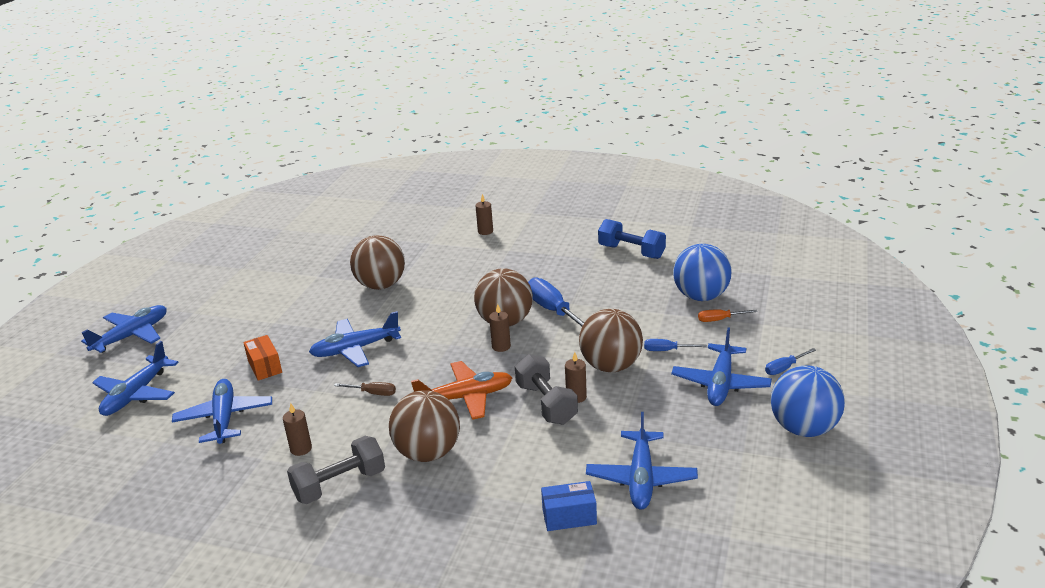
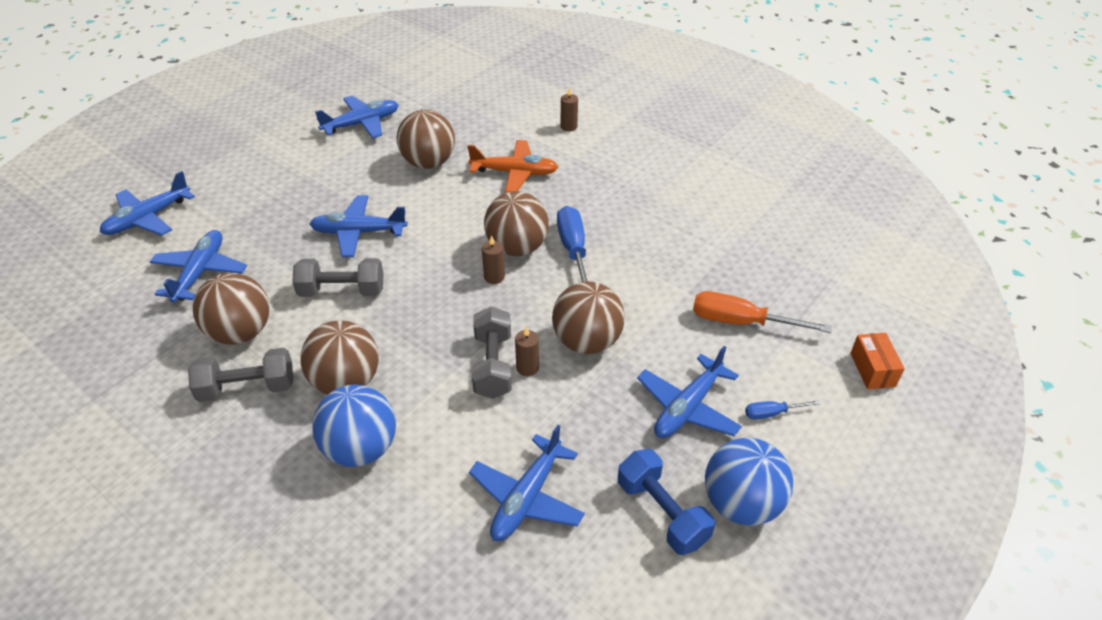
camera: 20 degrees right, 15 degrees up
blue plane [81,305,167,353] -> blue plane moved to [315,96,399,138]
orange box [243,335,282,381] -> orange box moved to [850,333,905,389]
brown candle [283,403,312,456] -> brown ball [193,273,269,345]
brown screwdriver [334,382,396,396] -> grey dumbbell [292,258,384,297]
orange plane [411,361,512,420] -> orange plane moved to [467,140,558,193]
blue box [541,481,597,531] -> none
blue dumbbell [598,219,666,259] -> blue dumbbell moved to [618,449,715,555]
blue screwdriver [644,339,707,351] -> none
blue ball [673,244,732,301] -> blue ball moved to [312,385,396,467]
orange screwdriver [698,309,757,322] -> orange screwdriver [693,291,831,333], size x1.94

